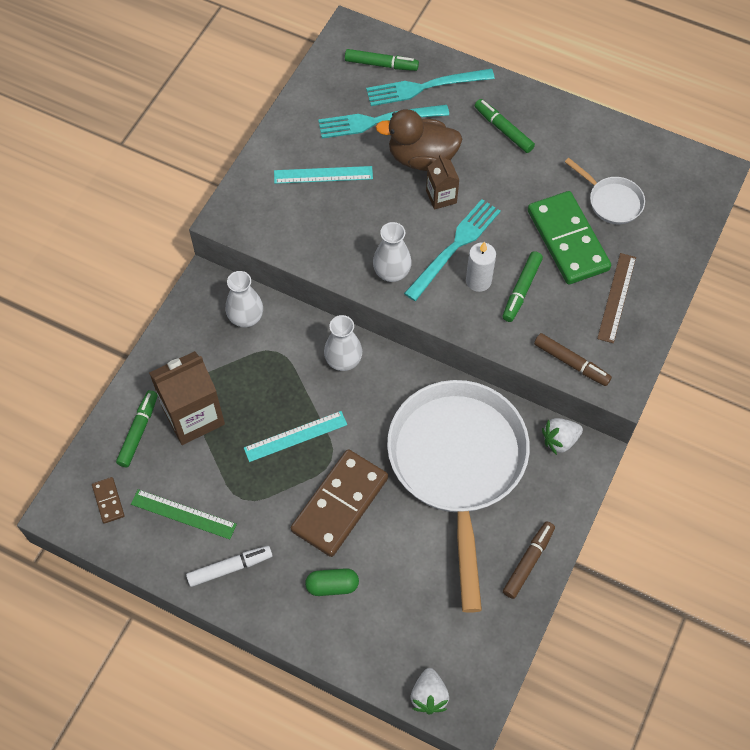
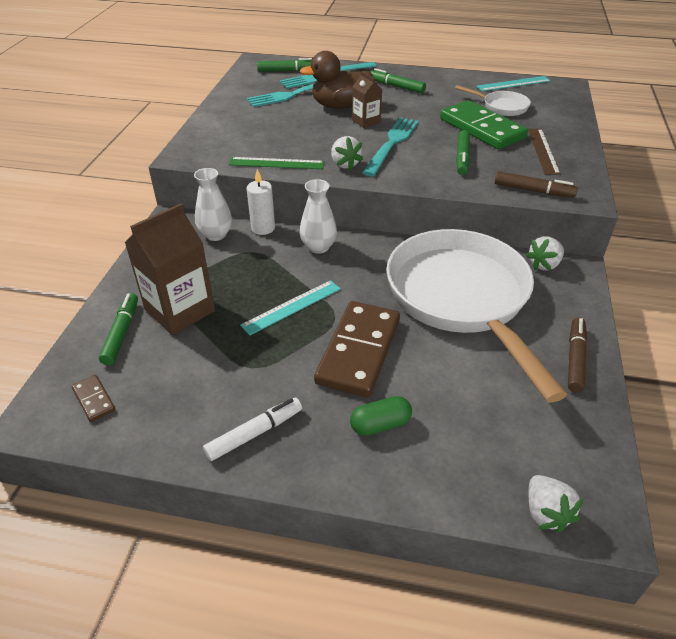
camera: 15 degrees left, 20 degrees down
green ruler [131,489,237,539] -> green ruler moved to [229,157,324,169]
turquoise ruler [274,166,373,184] -> turquoise ruler moved to [476,76,551,91]
white vase [373,222,412,282] -> white strawberry [331,136,363,170]
white candle [466,242,496,292] -> white candle moved to [247,169,275,235]

